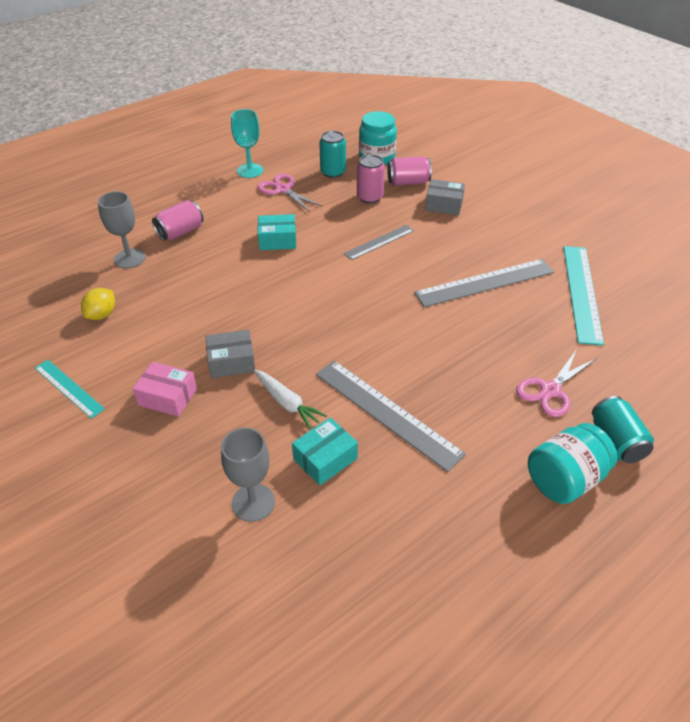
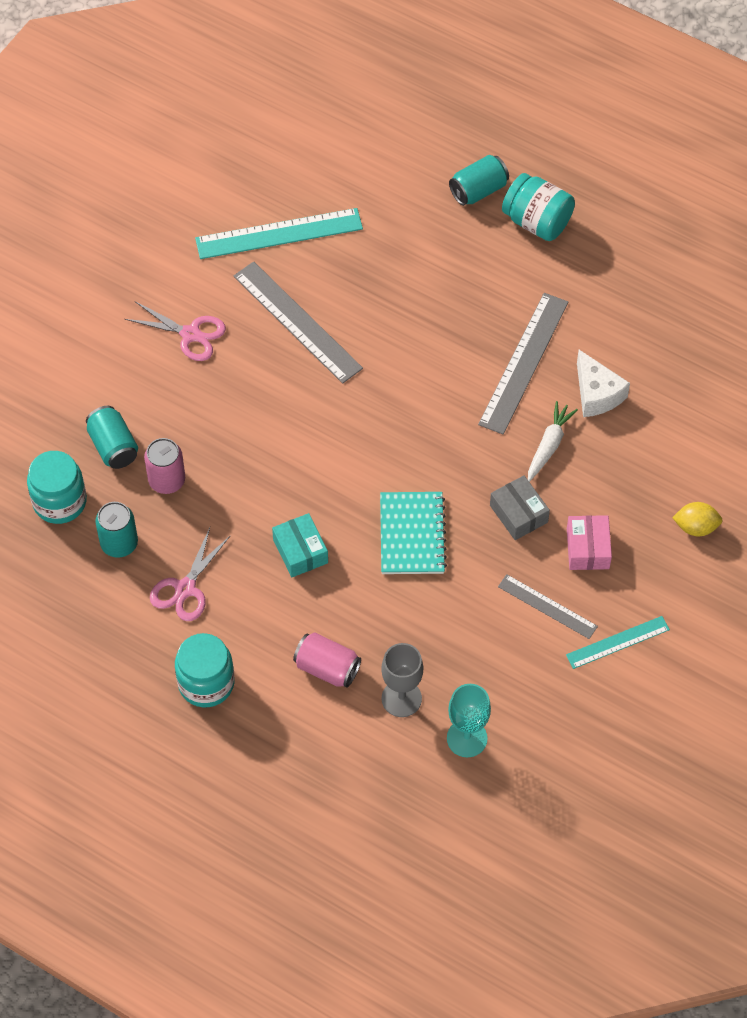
camera: 110 degrees left, 15 degrees up
turquoise ruler [35,360,105,419] -> turquoise ruler turned 45 degrees clockwise [566,616,670,669]
yellow lemon [81,288,115,320] -> yellow lemon moved to [672,502,723,536]
grey goblet [221,428,275,522] -> none
turquoise goblet [231,109,263,178] -> turquoise goblet moved to [447,684,491,757]
turquoise box [292,417,358,486] -> white cheese [577,350,630,417]
grey ruler [344,225,414,260] -> grey ruler moved to [498,574,598,639]
pink can [387,156,432,186] -> turquoise can [86,406,138,469]
grey box [425,179,465,215] -> none
pink scissors [516,349,597,417] -> pink scissors moved to [125,302,226,361]
none -> turquoise jar [175,633,234,707]
none -> turquoise notebook [380,492,447,574]

